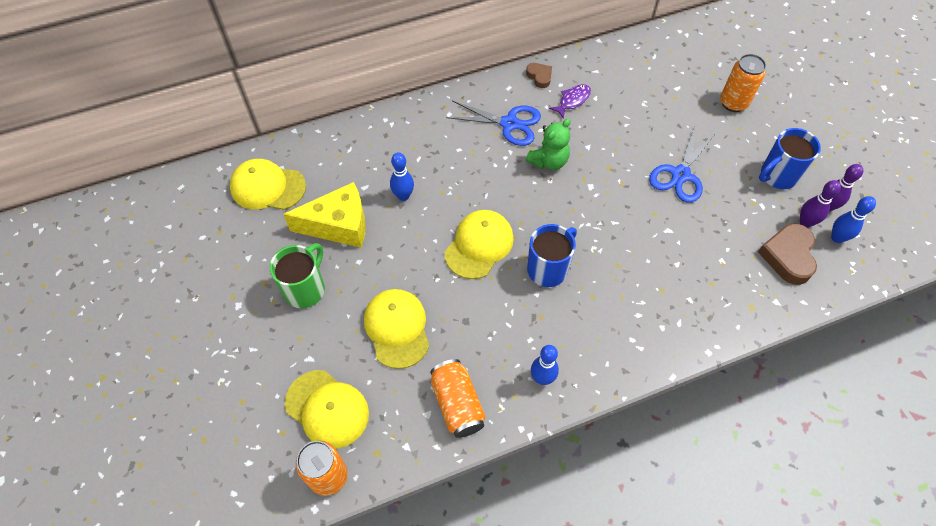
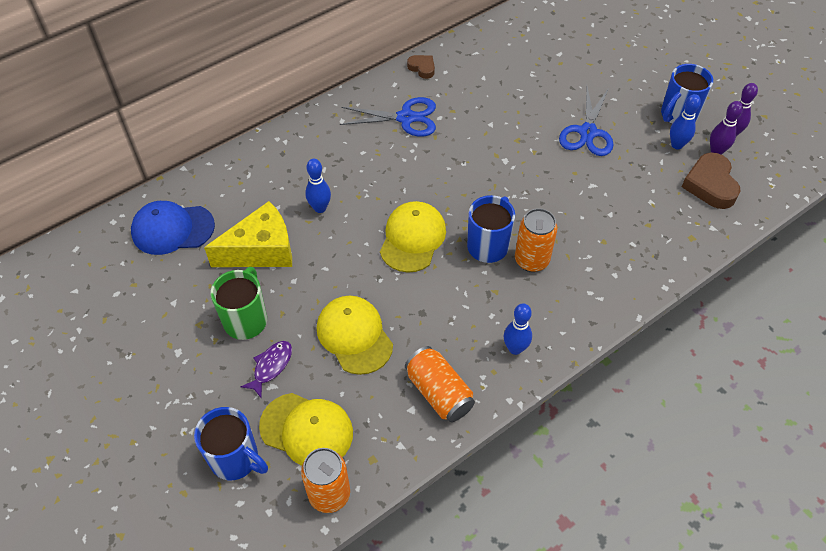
camera: 15 degrees left, 5 degrees down
yellow cap [230,159,306,210] -> blue cap [131,201,215,255]
green teddy bear [526,118,571,170] -> none
purple fish [549,84,591,119] -> purple fish moved to [241,341,292,398]
orange can [720,54,766,112] -> orange can moved to [515,208,557,272]
blue bowling pin [831,196,876,243] -> blue bowling pin moved to [670,94,701,149]
none -> blue mug [194,407,268,480]

